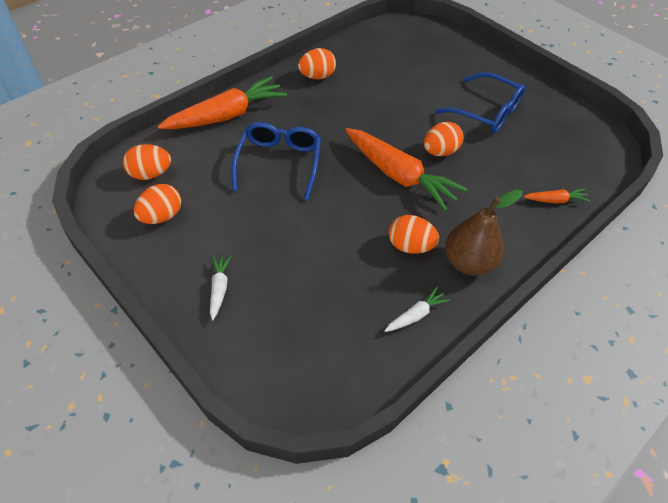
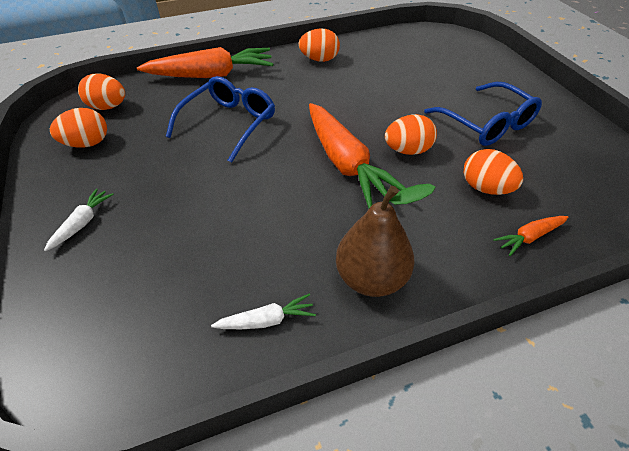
camera: 25 degrees right, 5 degrees down
orange egg [389,215,439,254] -> orange egg moved to [464,149,523,195]
orange carrot [523,188,590,204] -> orange carrot turned 135 degrees clockwise [493,216,568,256]

